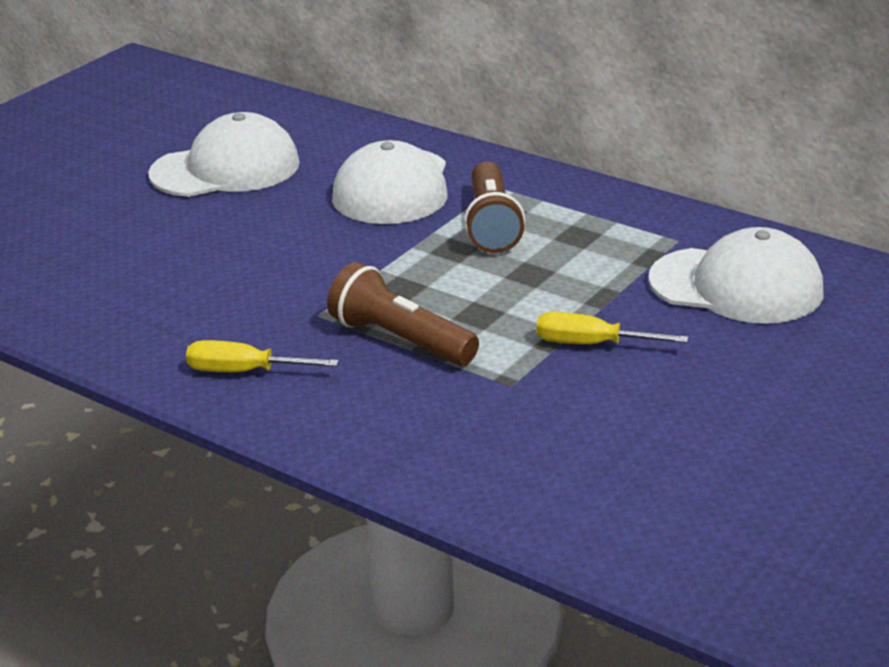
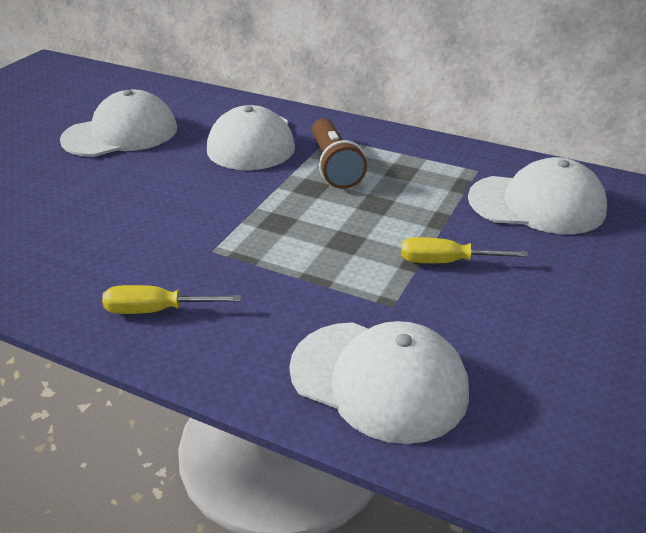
camera: 10 degrees left, 5 degrees up
brown flashlight [327,262,479,366] -> none
none -> white cap [289,321,469,444]

